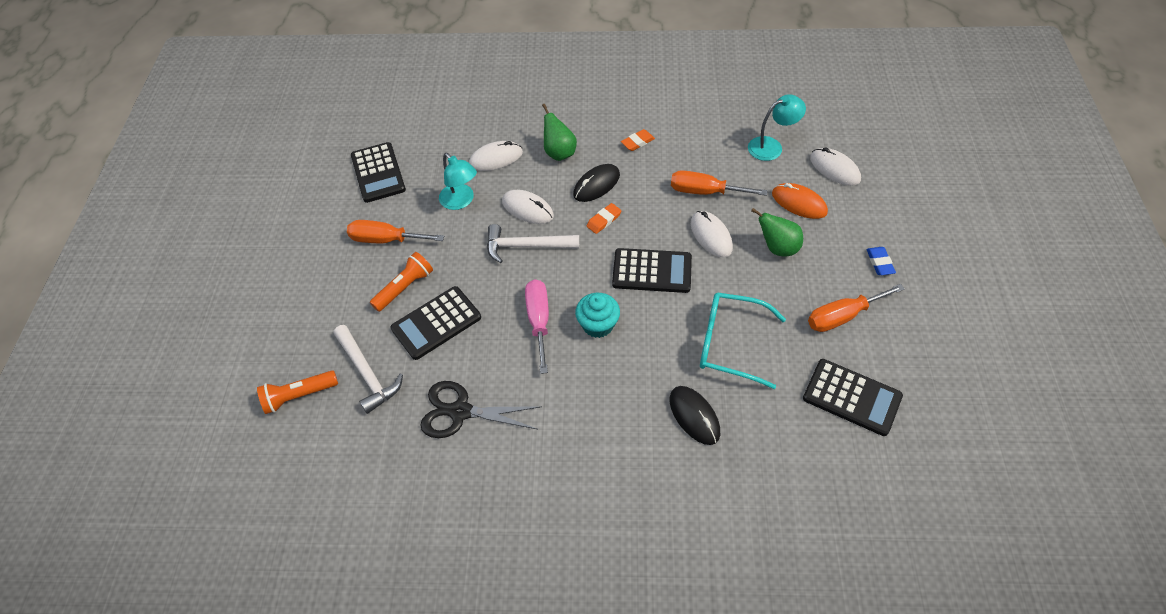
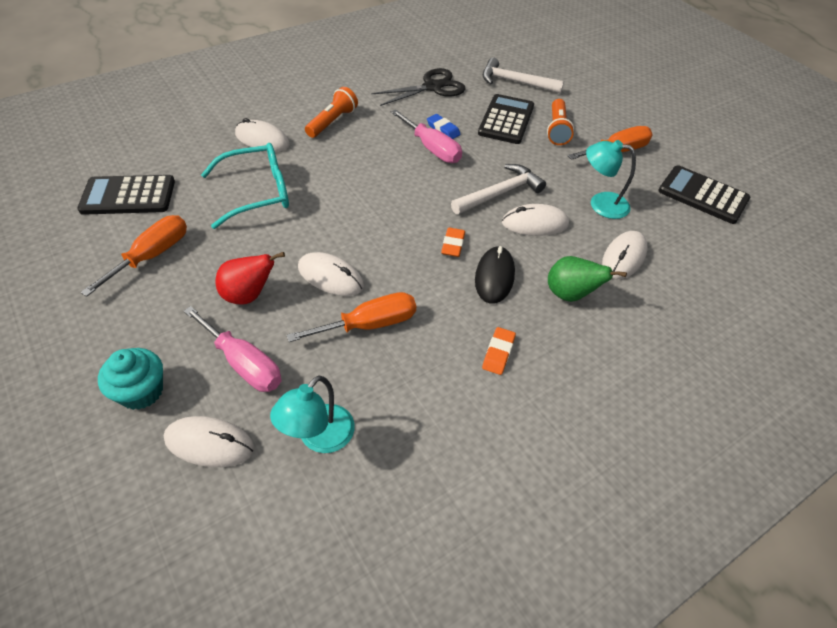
camera: 140 degrees right, 5 degrees down
orange flashlight [257,370,338,414] -> orange flashlight moved to [305,87,358,138]
turquoise cupcake [575,293,620,338] -> turquoise cupcake moved to [98,348,163,410]
black calculator [612,248,692,293] -> none
black mouse [670,386,720,445] -> white mouse [235,118,290,152]
green pear [751,208,803,256] -> red pear [216,252,285,304]
orange mouse [772,183,828,219] -> pink screwdriver [183,306,282,392]
blue eraser [866,247,896,275] -> blue eraser moved to [427,114,461,139]

